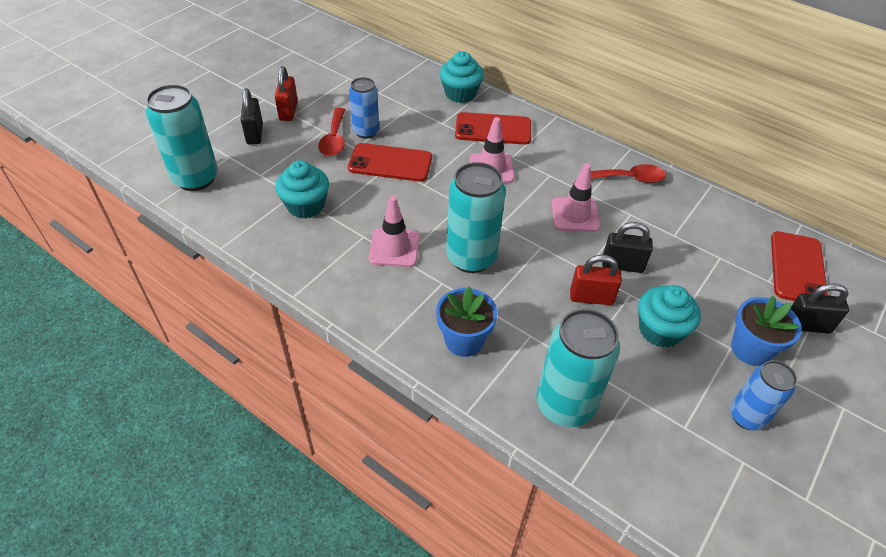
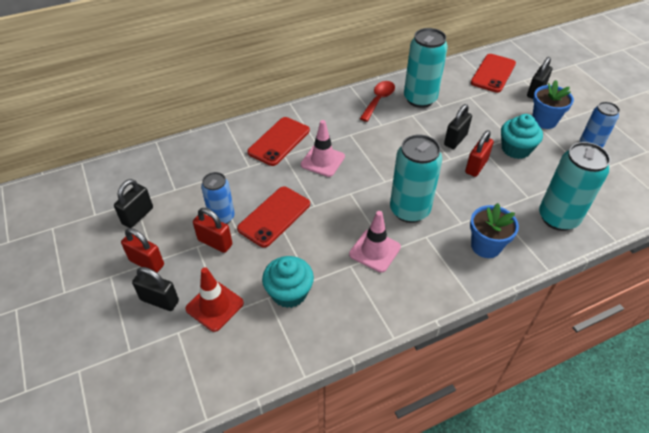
camera: 60 degrees left, 0 degrees up
turquoise can [146,84,218,191] -> turquoise can moved to [404,28,448,108]
red spoon [318,108,345,156] -> red padlock [193,208,232,253]
turquoise cupcake [440,51,484,103] -> none
pink traffic cone [552,164,600,232] -> none
red phone [771,231,828,301] -> red phone turned 75 degrees clockwise [471,54,516,93]
none -> black padlock [114,179,153,228]
none -> red traffic cone [185,267,244,332]

